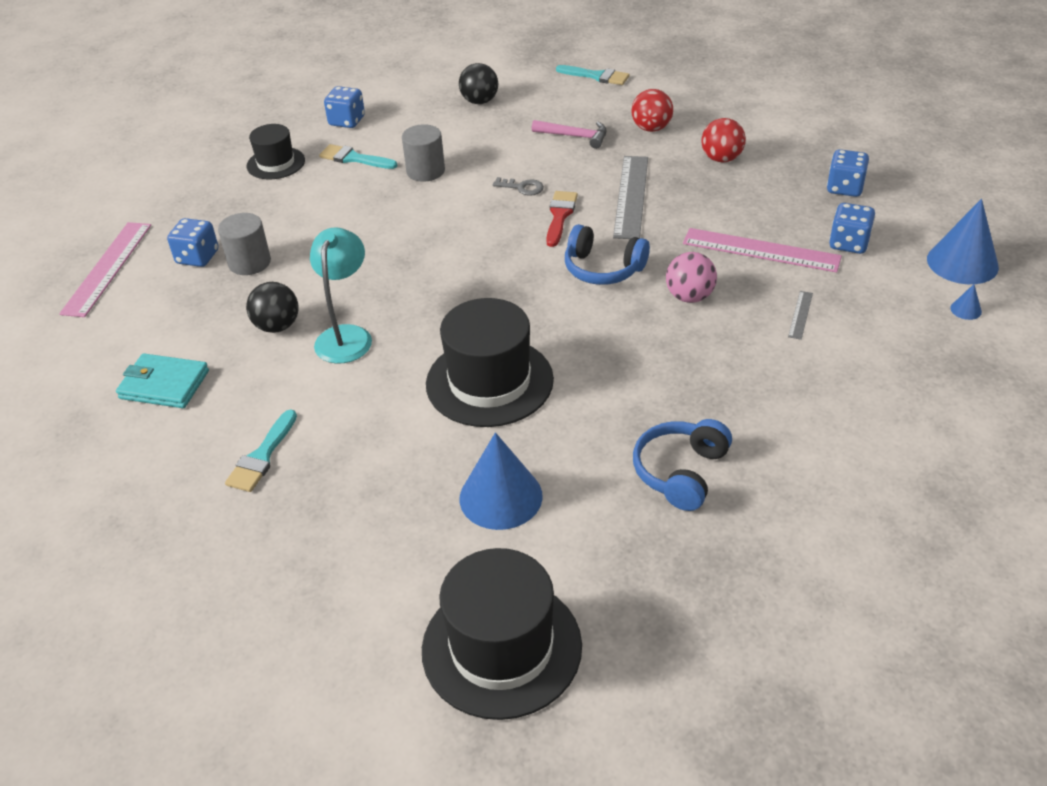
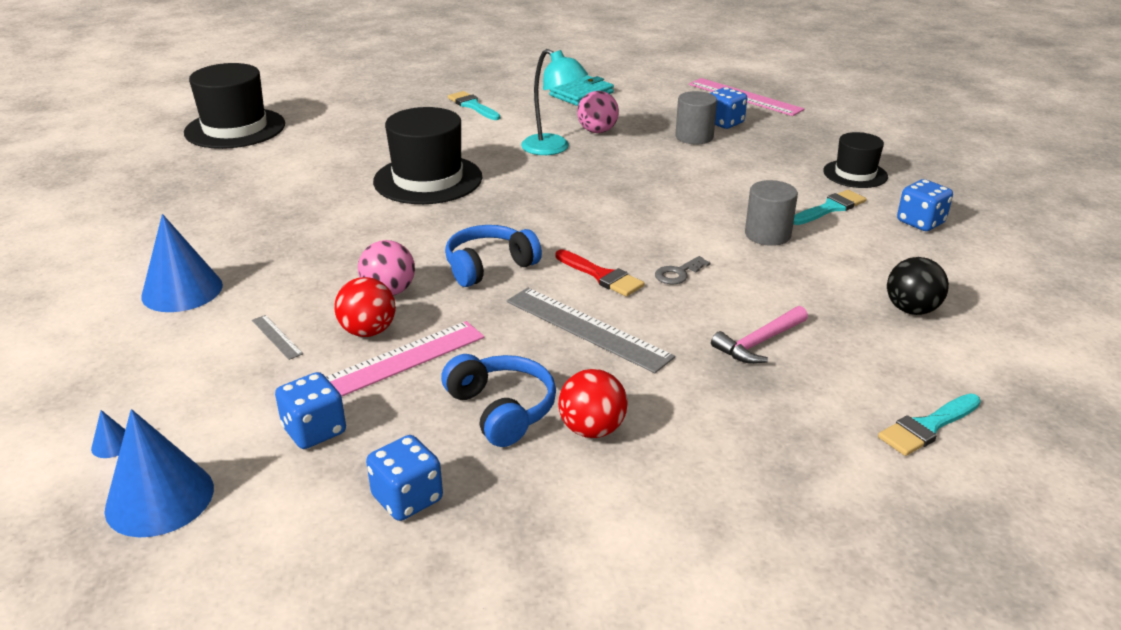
camera: 120 degrees right, 10 degrees down
black ball [246,282,299,333] -> pink ball [577,91,619,133]
blue cone [460,432,543,530] -> blue cone moved to [141,214,223,312]
red ball [631,89,673,132] -> red ball moved to [334,277,396,337]
blue headphones [633,419,732,511] -> blue headphones moved to [441,354,556,447]

